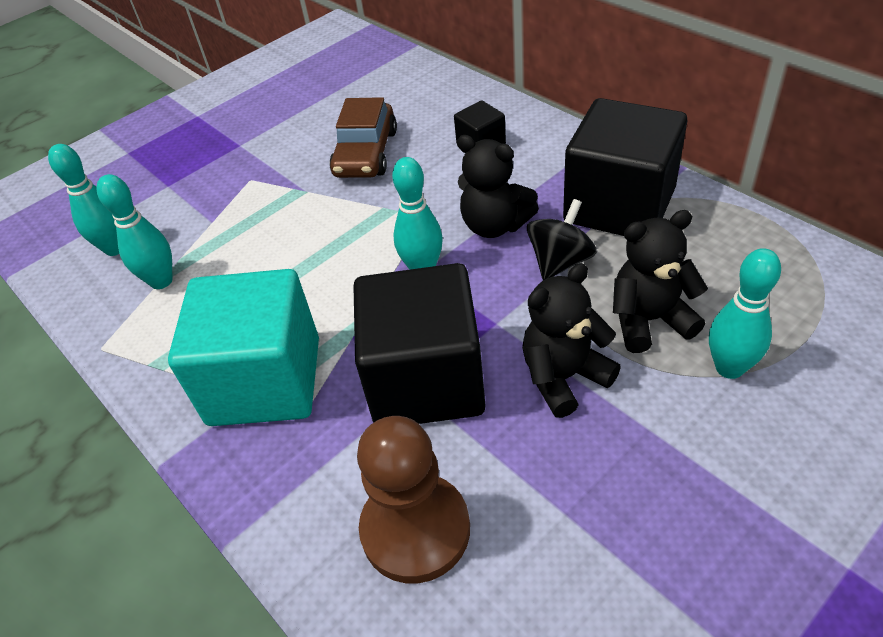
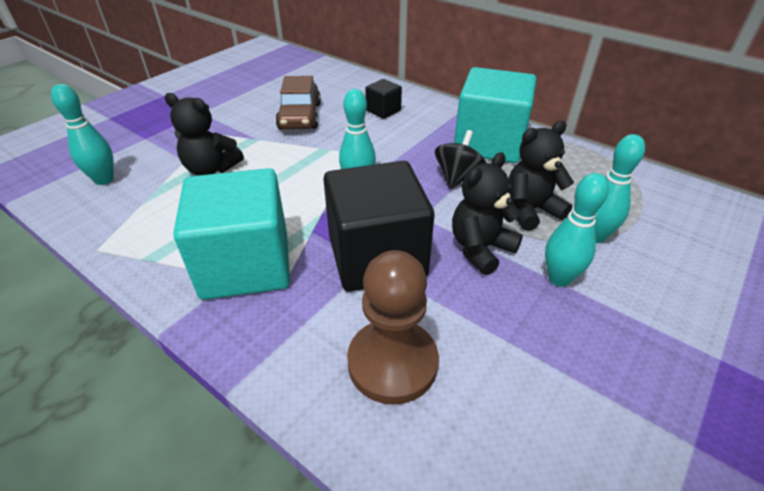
camera: 15 degrees left, 5 degrees down
turquoise bowling pin [97,174,173,289] -> turquoise bowling pin moved to [545,173,609,287]
black teddy bear [457,135,539,238] -> black teddy bear moved to [164,93,244,176]
black cube [563,98,687,236] -> turquoise cube [454,67,537,163]

